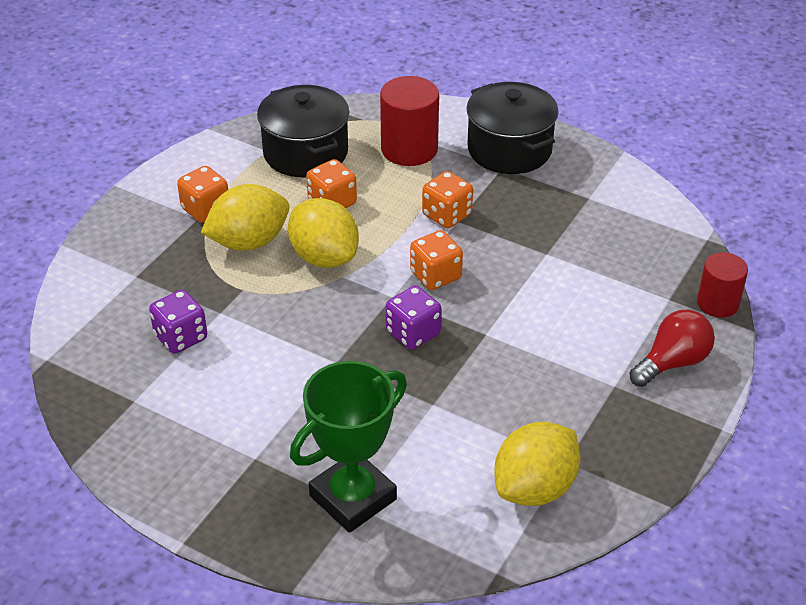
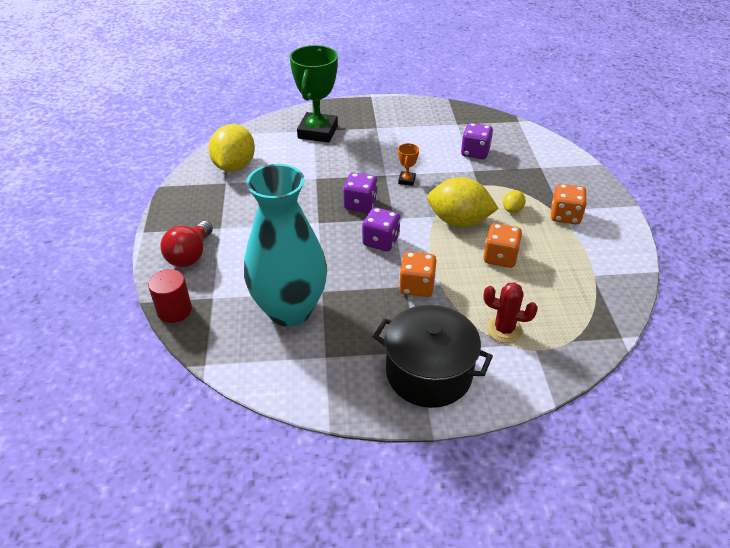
camera: 145 degrees right, 0 degrees up
yellow lemon [201,184,289,251] -> yellow lemon [503,190,526,213], size x0.46
black pot [257,85,349,177] -> none
red cylinder [380,76,439,166] -> red cactus [483,282,538,343]
orange dice [410,230,463,290] -> purple dice [362,207,400,251]
none -> turquoise vase [244,164,327,327]
none -> orange trophy [398,143,419,186]

